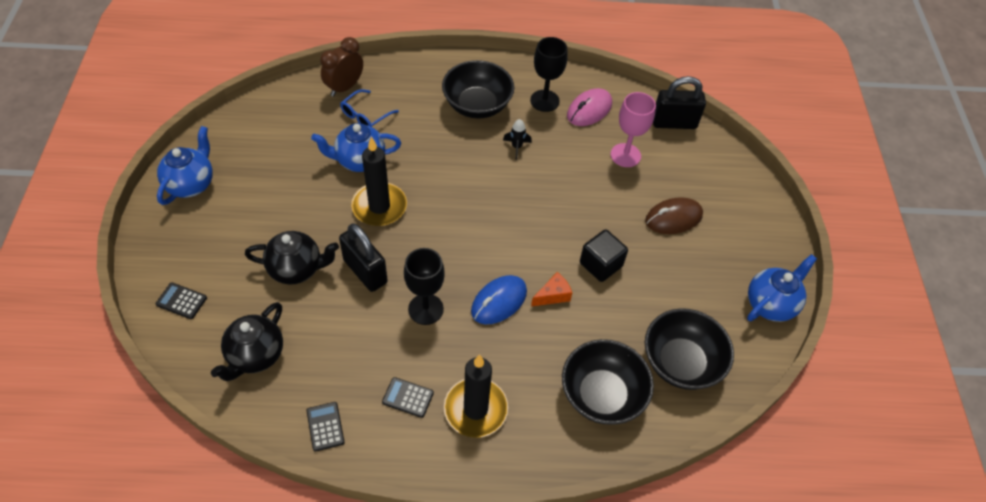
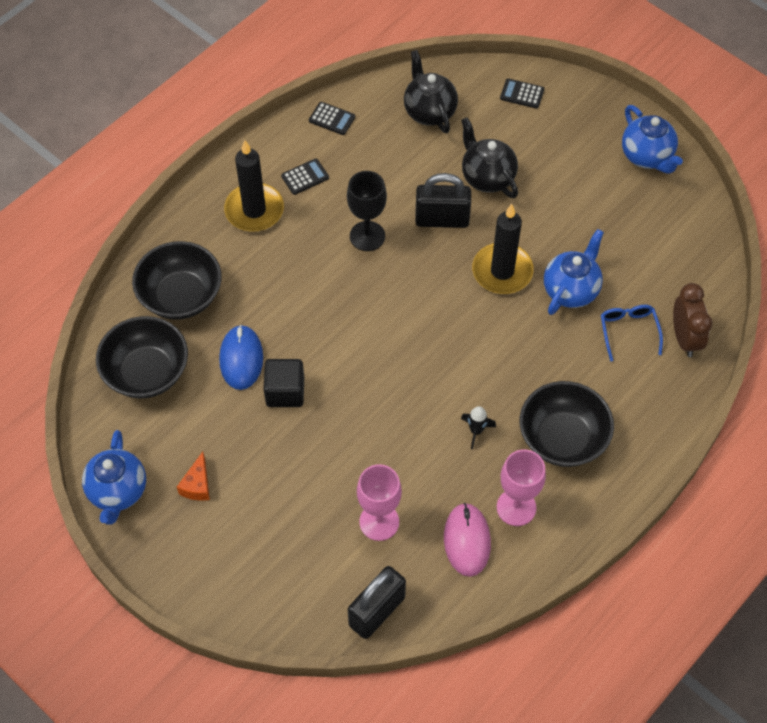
camera: 135 degrees right, 5 degrees up
black calculator [156,283,207,319] -> black calculator turned 135 degrees counterclockwise [500,78,544,109]
black teapot [245,231,339,284] -> black teapot turned 105 degrees clockwise [461,117,518,198]
blue mouse [471,275,527,324] -> blue mouse moved to [219,325,263,390]
black goblet [530,37,568,112] -> pink goblet [497,450,546,526]
orange cheese [531,272,572,307] -> orange cheese moved to [177,452,210,501]
brown mouse [645,197,703,234] -> none

